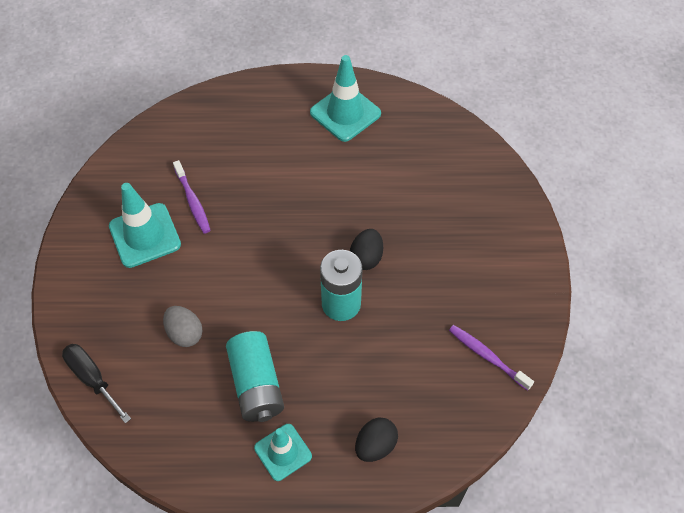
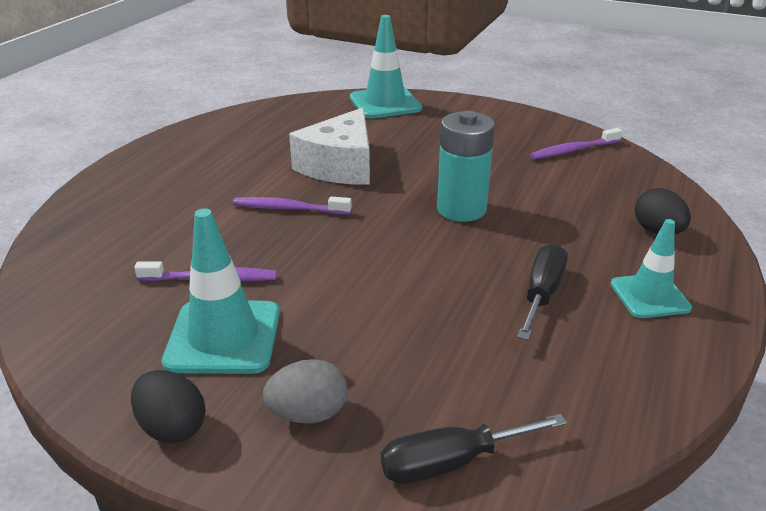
camera: 65 degrees left, 25 degrees down
grey egg [163,306,203,347] -> grey egg moved to [263,359,347,424]
turquoise battery [226,331,284,422] -> black screwdriver [517,243,568,340]
turquoise traffic cone [310,55,381,142] -> turquoise traffic cone moved to [350,15,422,119]
black egg [350,229,383,270] -> black egg moved to [131,370,206,443]
none -> purple toothbrush [233,197,352,215]
none -> white cheese [289,107,370,185]

